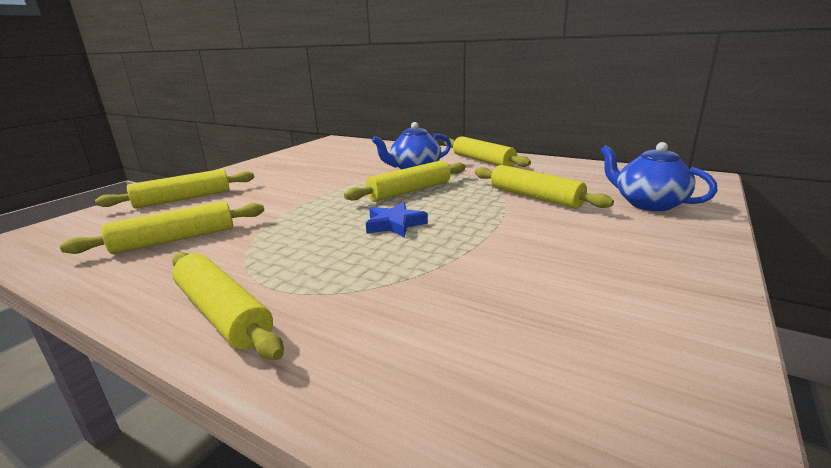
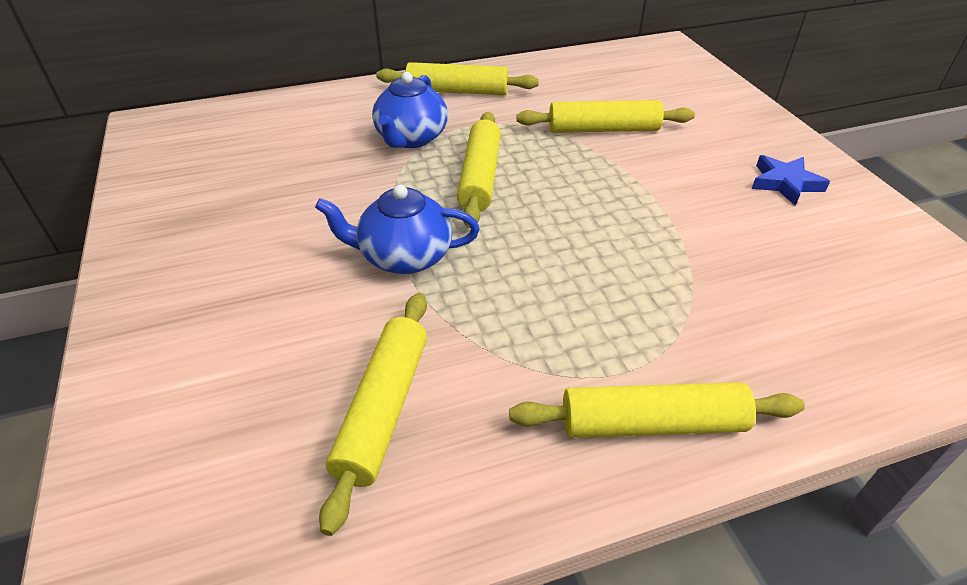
camera: 50 degrees left, 20 degrees up
yellow rolling pin [95,169,254,208] -> none
blue star [366,202,428,237] -> blue star moved to [752,155,830,206]
blue teapot [600,142,718,211] -> blue teapot moved to [315,185,480,274]

